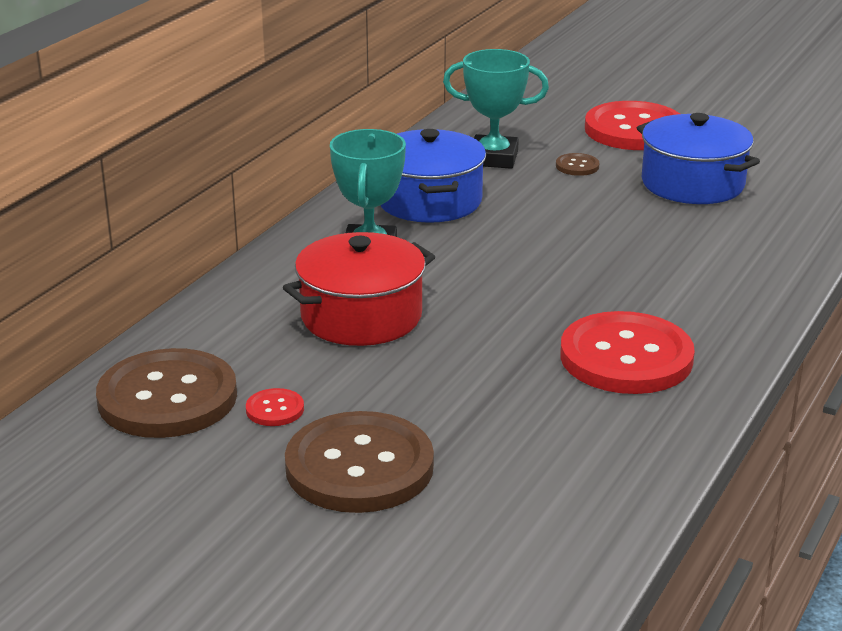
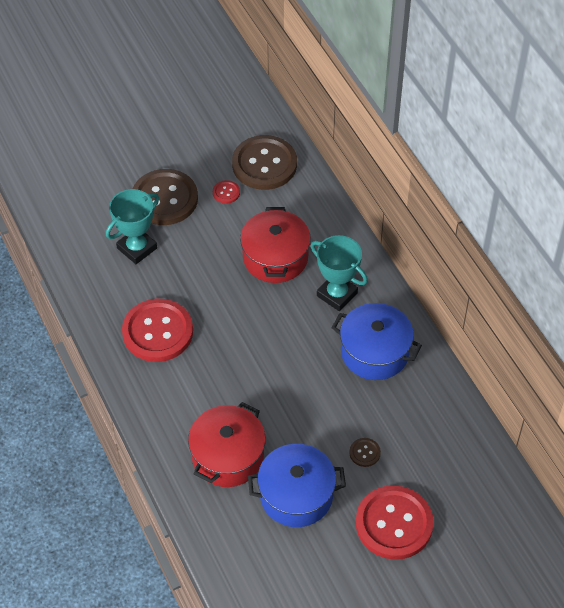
camera: 125 degrees right, 25 degrees up
turquoise trophy [443,49,549,169] -> turquoise trophy moved to [106,189,159,264]
none -> red pot [188,402,266,487]

